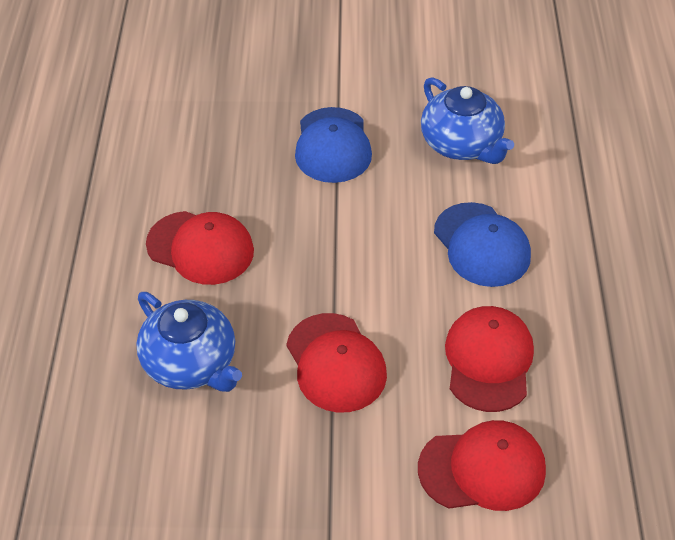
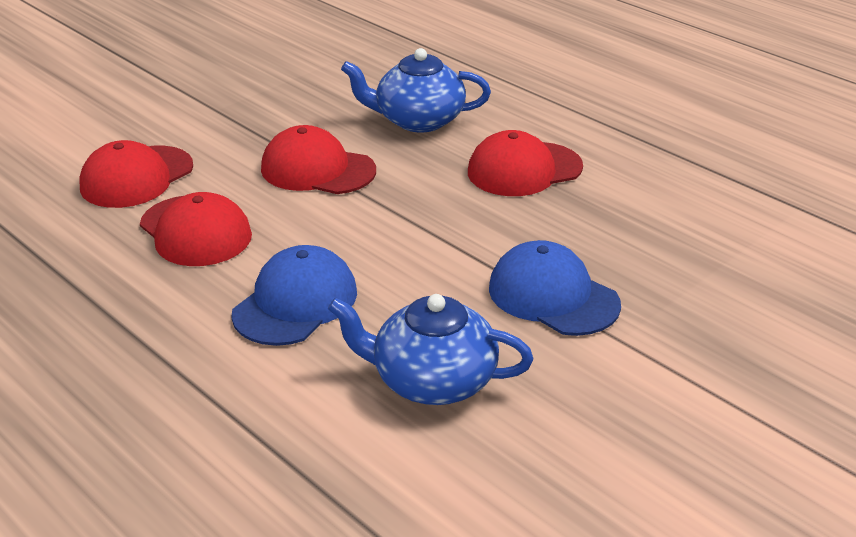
camera: 135 degrees right, 15 degrees down
blue cap [434,202,531,287] -> blue cap turned 105 degrees clockwise [231,245,357,346]

